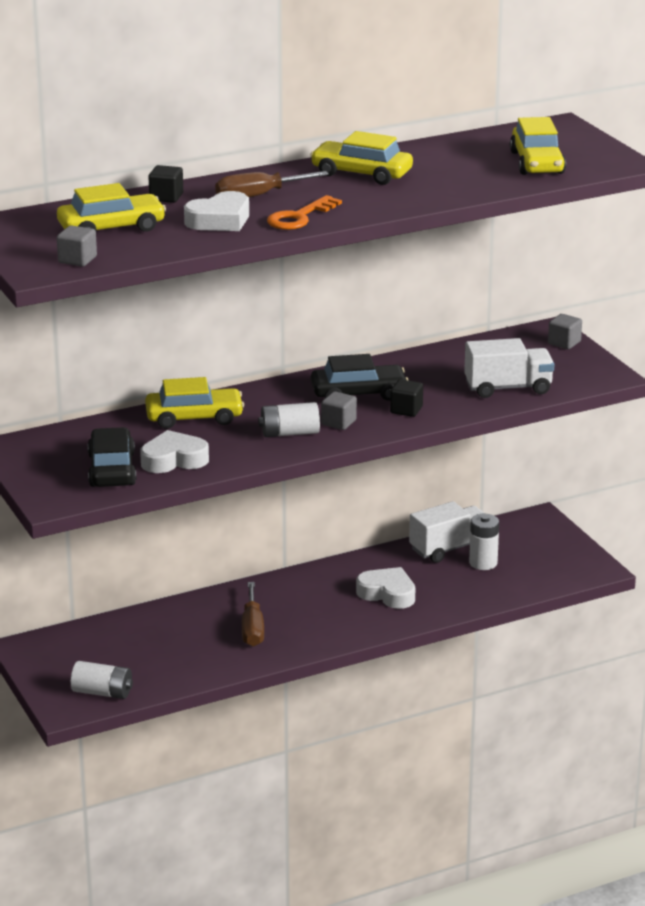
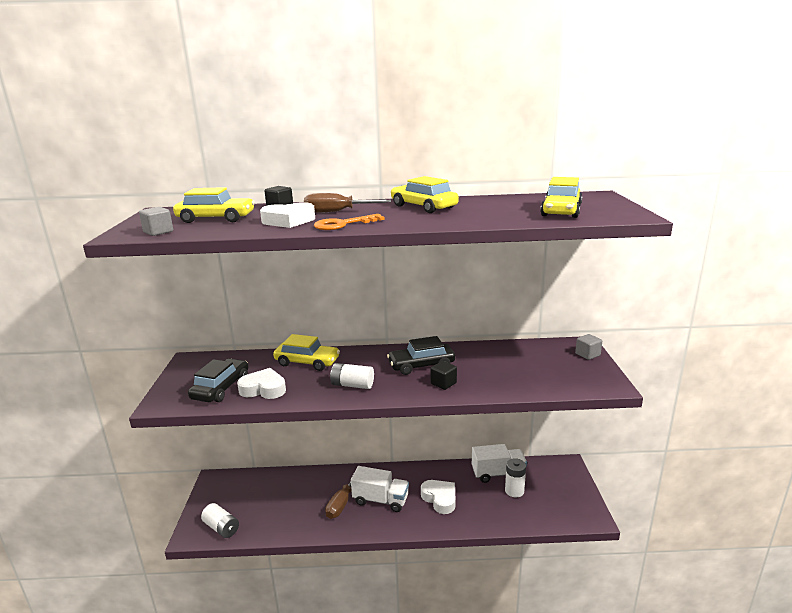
camera: 25 degrees right, 5 degrees down
black car [311,354,409,401] -> black car turned 150 degrees clockwise [387,336,455,375]
grey cube [321,391,357,430] -> none
white truck [464,338,554,398] -> white truck moved to [351,466,409,512]

